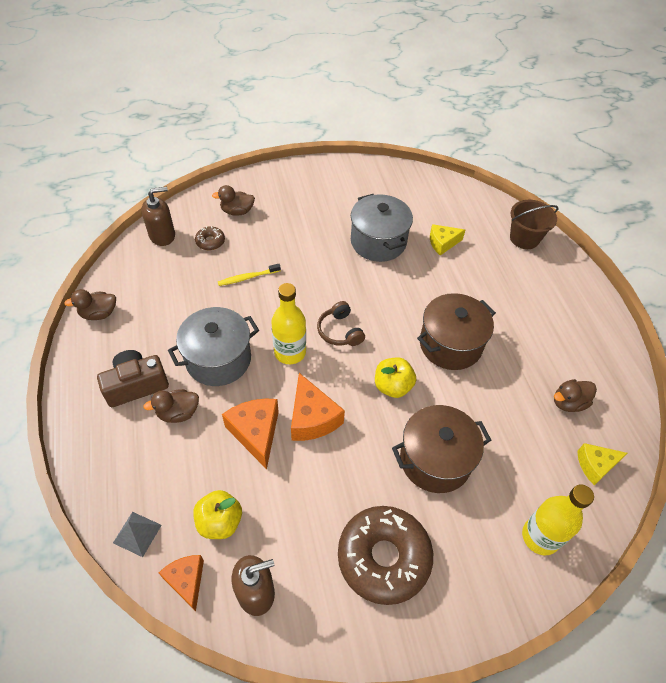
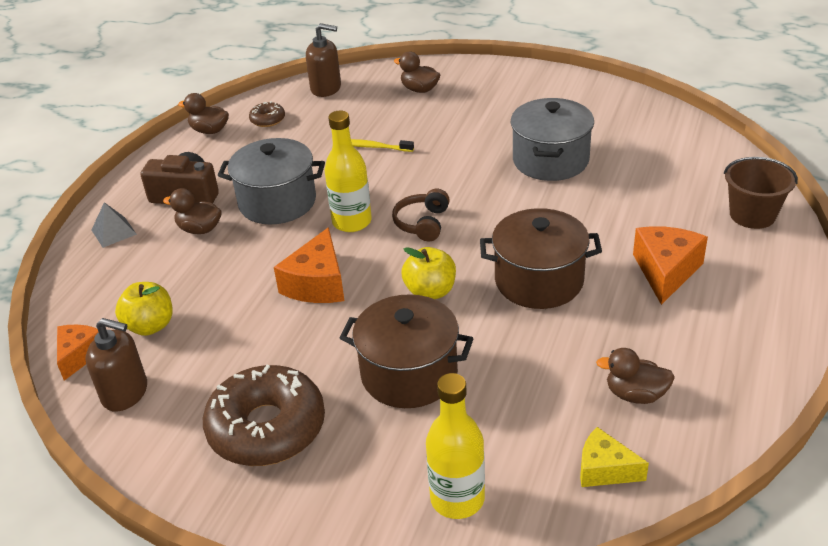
camera: 40 degrees right, 15 degrees down
grey pyramid [113,512,162,557] -> grey pyramid moved to [92,202,137,248]
brown donut [195,226,225,250] -> brown donut moved to [249,101,285,127]
orange cheese [222,398,279,469] -> orange cheese moved to [633,226,708,305]
yellow cheese [430,224,465,255] -> none

